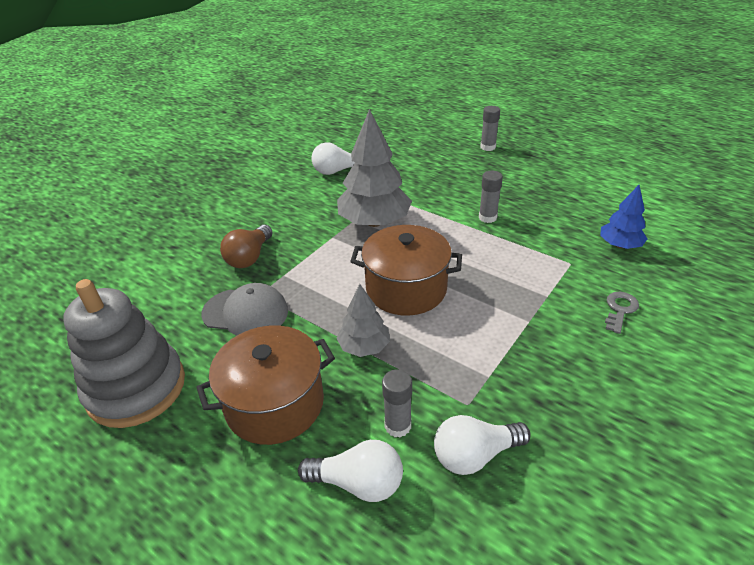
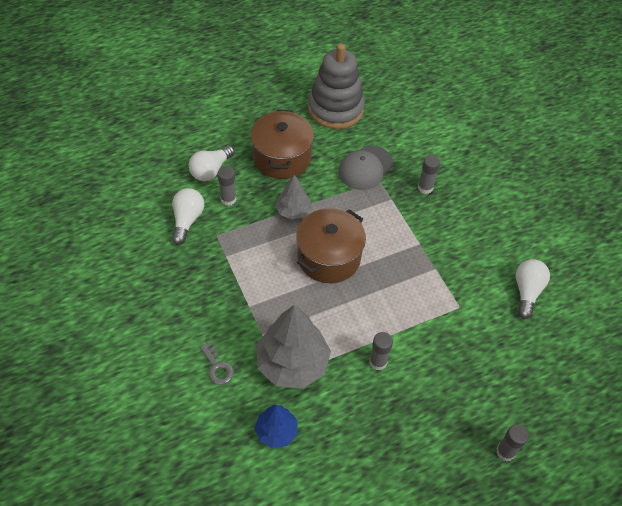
camera: 115 degrees right, 15 degrees up
brown light bulb [220,225,273,268] -> grey glue stick [418,155,440,194]
grey tree [337,109,412,227] -> grey tree moved to [256,305,331,389]

